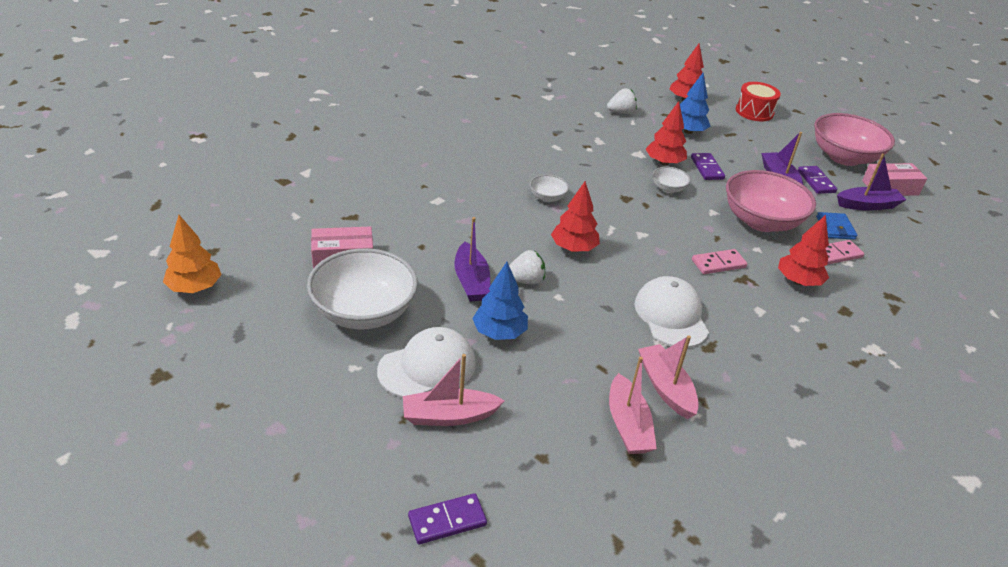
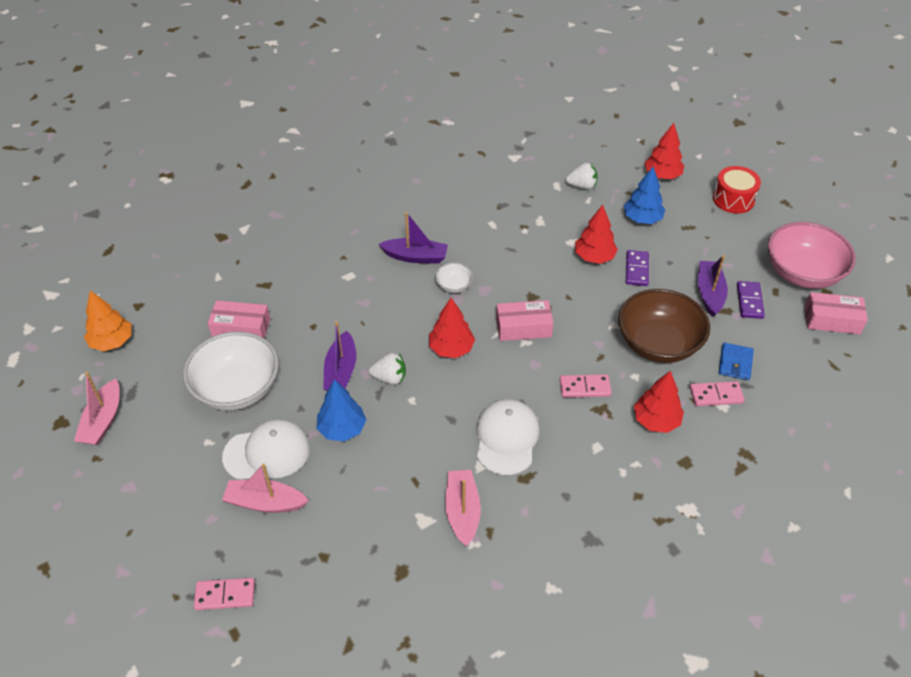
camera: 20 degrees right, 10 degrees up
purple domino [408,493,487,544] -> pink domino [194,578,255,610]
pink boat [609,357,657,454] -> pink boat moved to [74,372,120,445]
white bowl [652,167,691,193] -> none
pink bowl [726,170,816,232] -> brown bowl [618,289,710,363]
purple boat [837,154,906,211] -> purple boat moved to [378,212,448,264]
none -> pink box [496,300,553,341]

